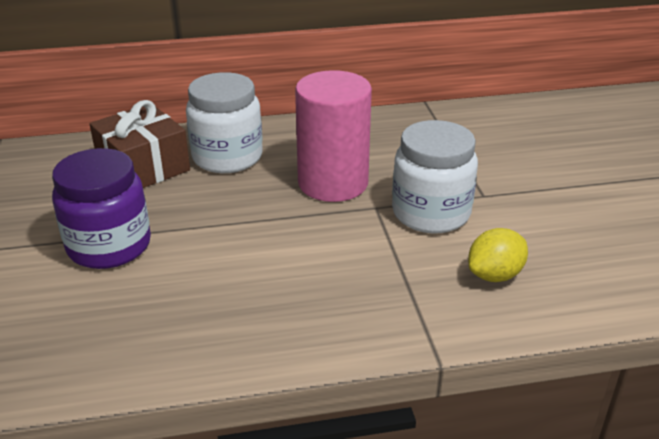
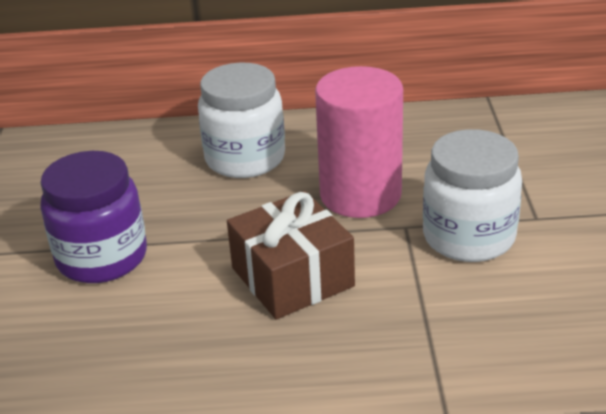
camera: 10 degrees right, 0 degrees up
brown gift [89,100,190,188] -> brown gift moved to [227,191,355,319]
yellow lemon [468,228,528,282] -> none

